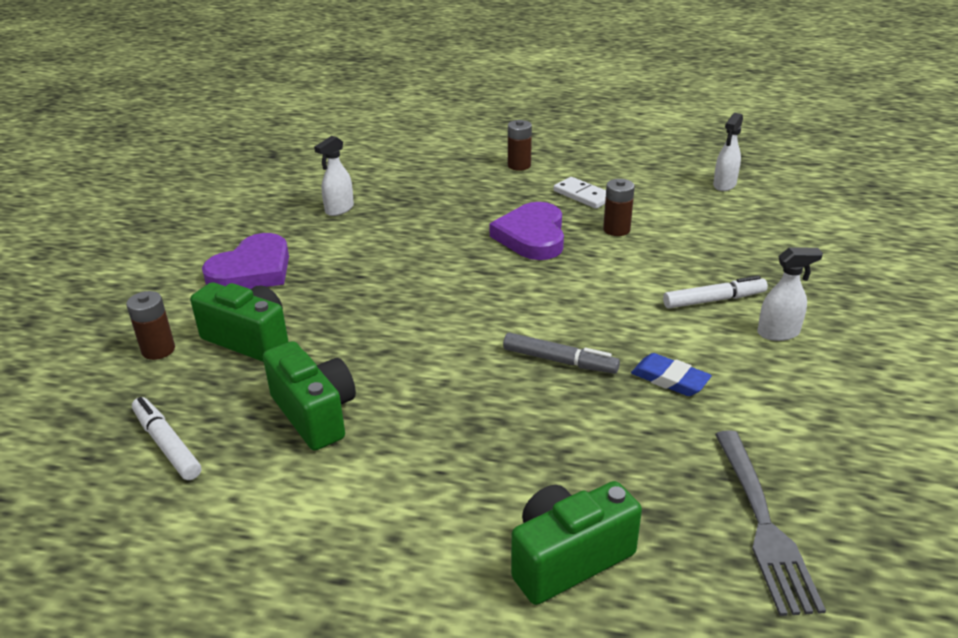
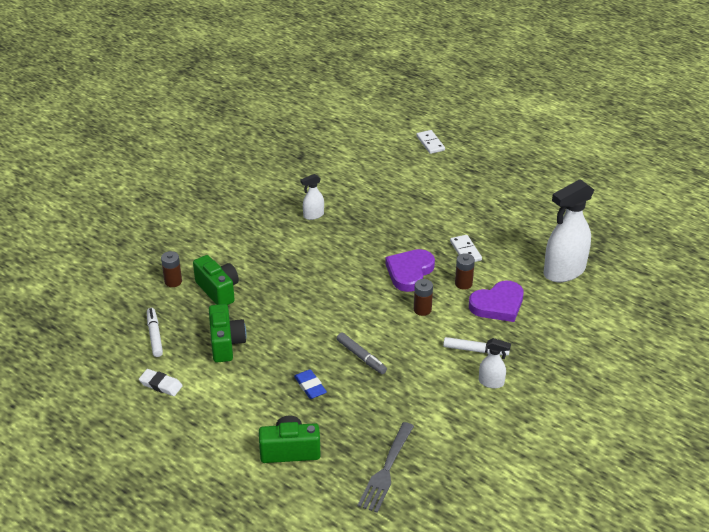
camera: 25 degrees right, 5 degrees up
purple heart [202,233,289,289] -> purple heart moved to [469,281,524,322]
brown battery [508,120,532,171] -> brown battery moved to [414,279,433,316]
blue eraser [631,353,712,396] -> blue eraser moved to [294,369,327,399]
white spray bottle [713,113,743,191] -> white spray bottle [544,179,594,282], size x2.09
none -> white eraser [139,369,183,396]
none -> white domino [416,130,445,154]

